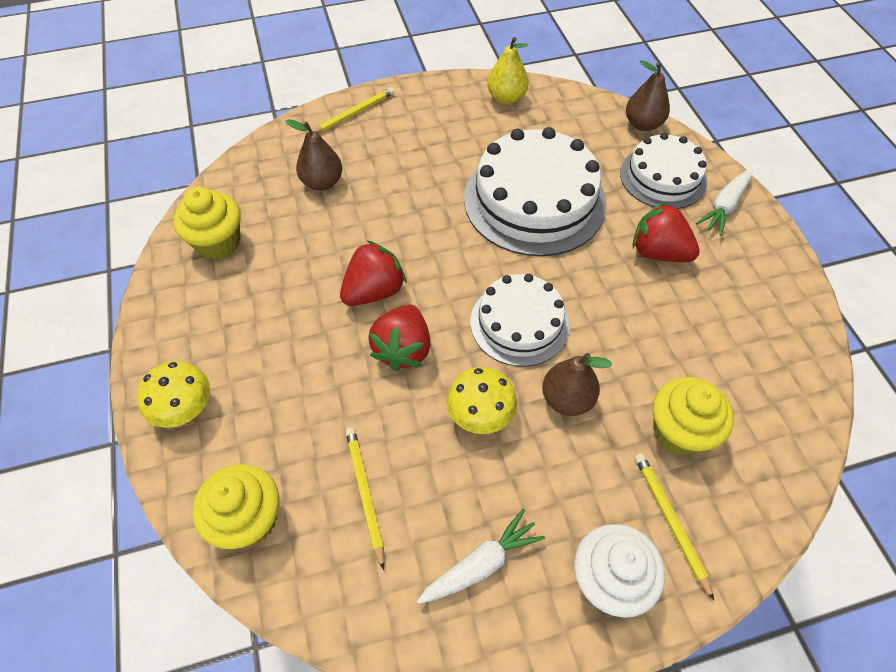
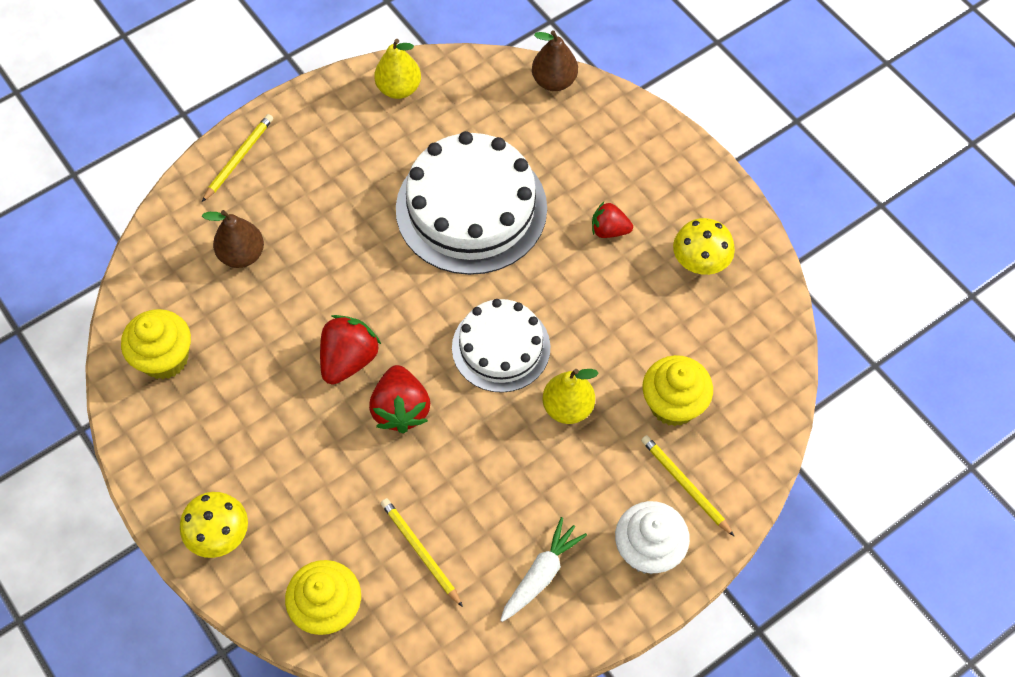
camera: 20 degrees left, 5 degrees up
yellow mushroom [446,367,517,434] -> yellow mushroom moved to [673,218,735,275]
brown pear [542,353,612,416] -> yellow pear [543,369,599,424]
white cake [620,133,707,209] -> none
red strawberry [633,202,700,262] -> red strawberry [592,202,633,238], size x0.63
white carrot [696,168,752,236] -> none

